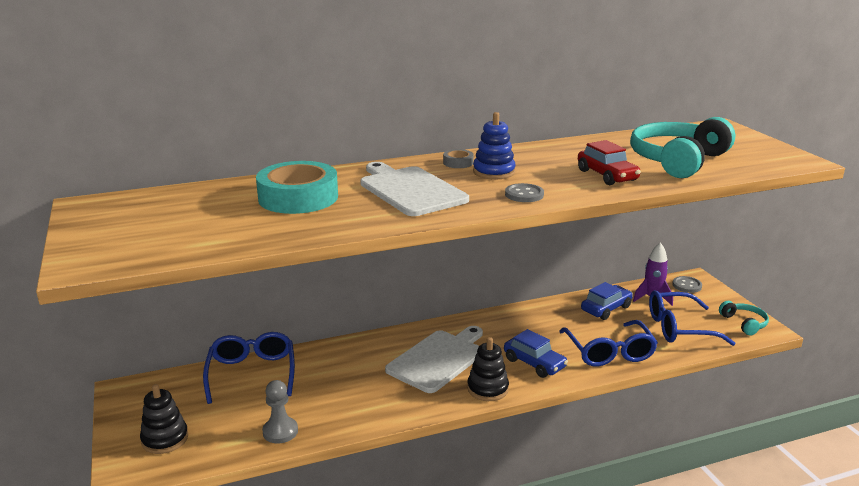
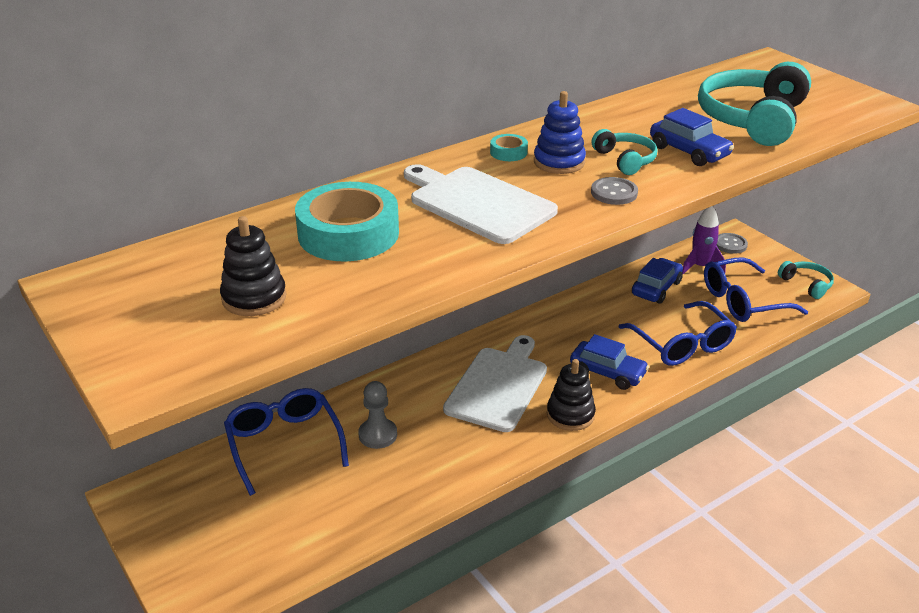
camera: 15 degrees left, 10 degrees up
black stacking toy [140,384,188,454] -> black stacking toy moved to [220,216,286,316]
grey pawn [262,380,298,443] -> grey pawn moved to [358,381,397,449]
grey tape [443,149,474,168] -> turquoise tape [490,134,528,161]
red car [578,140,641,185] -> blue car [650,108,734,166]
none -> turquoise headphones [592,129,658,175]

